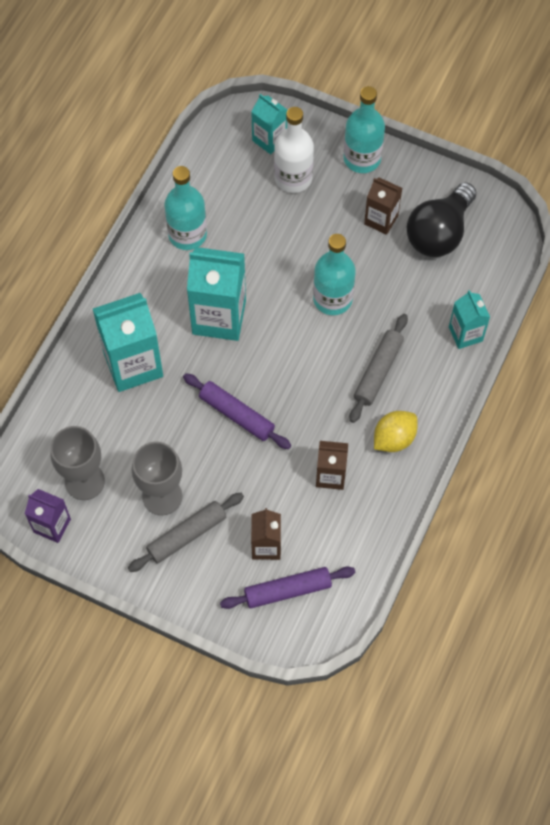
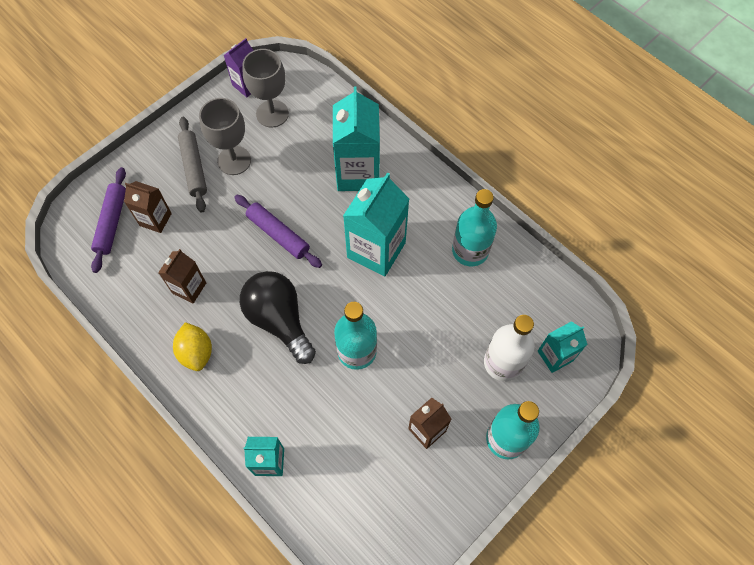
camera: 110 degrees right, 0 degrees up
purple rolling pin [183,373,291,449] -> purple rolling pin turned 75 degrees clockwise [234,195,322,268]
grey rolling pin [350,314,408,423] -> none
black light bulb [407,183,477,257] -> black light bulb moved to [240,271,316,364]

